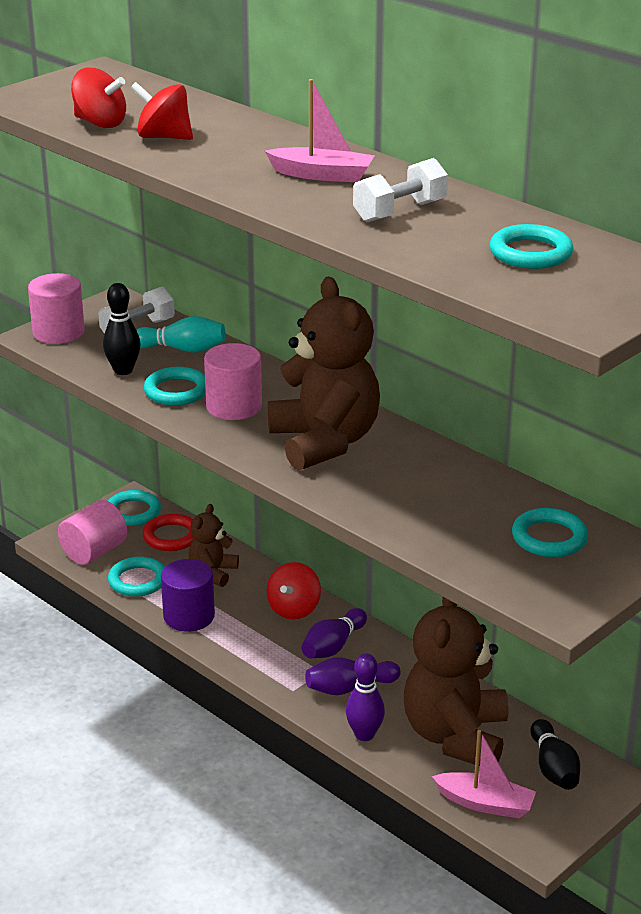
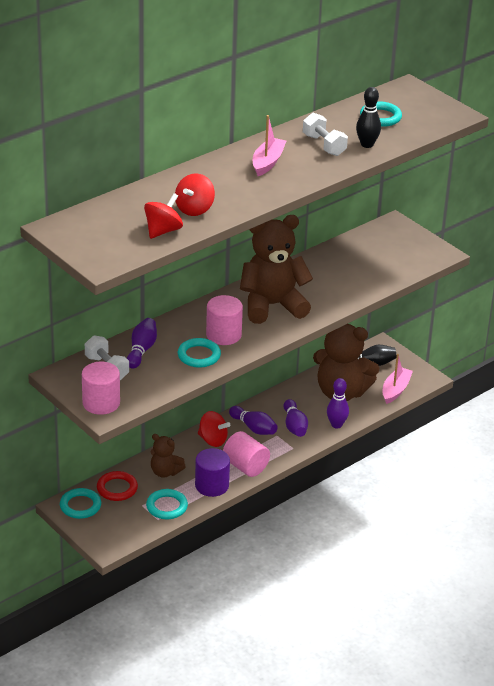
camera: 85 degrees left, 5 degrees up
pink cylinder [58,500,127,565] -> pink cylinder moved to [223,431,270,477]
black bowling pin [103,283,140,375] -> black bowling pin moved to [356,87,381,148]
turquoise bowling pin [137,316,226,353] -> purple bowling pin [127,318,157,369]
turquoise ring [512,508,588,557] -> none

